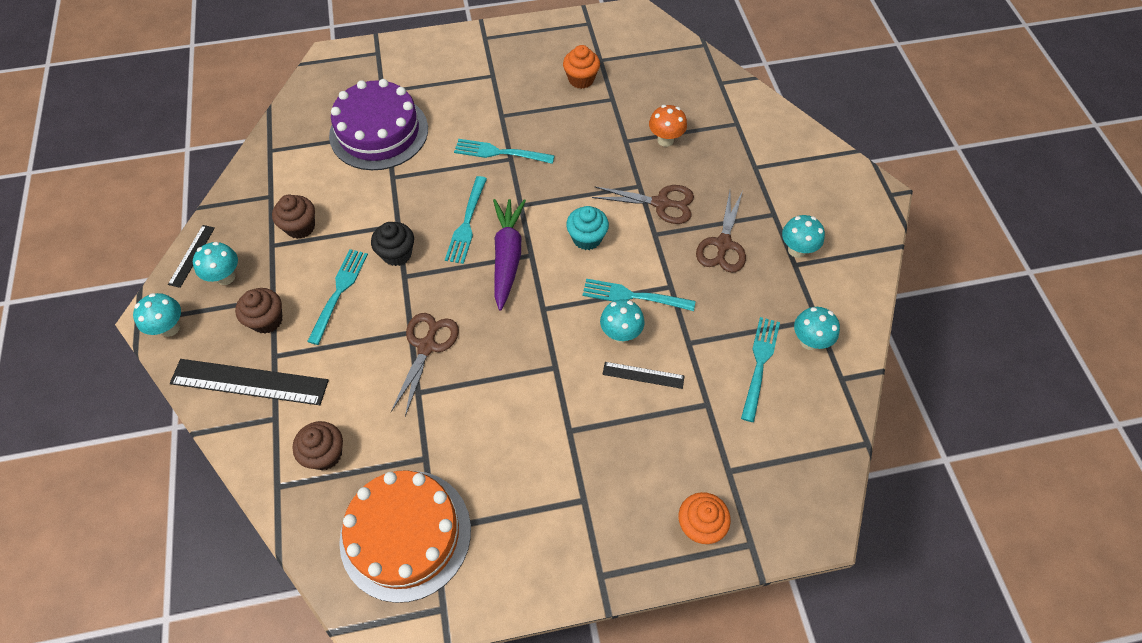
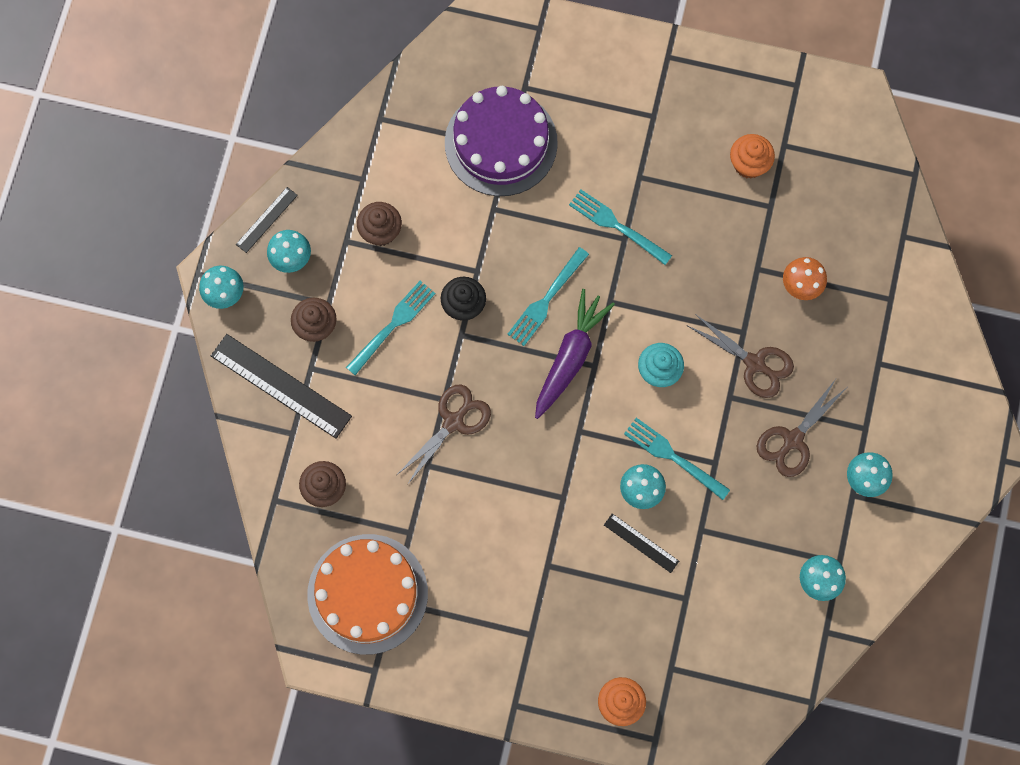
camera: 25 degrees right, 15 degrees up
turquoise fork [741,317,780,422] -> none

